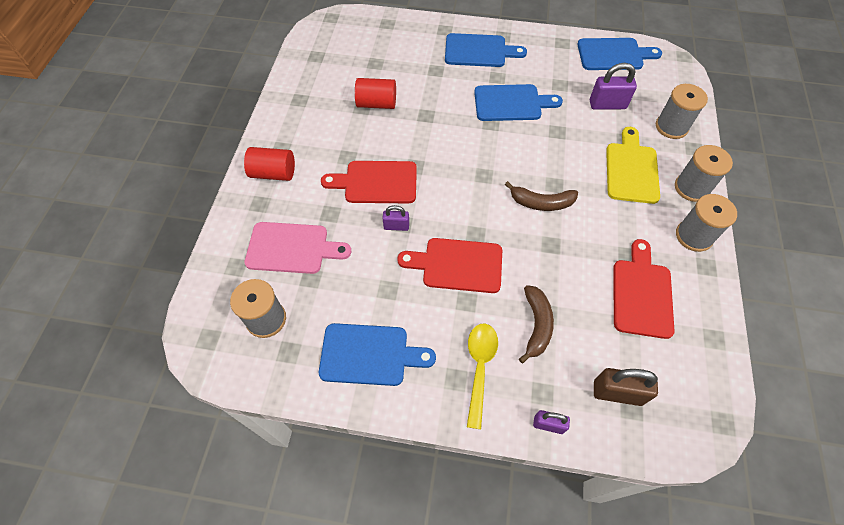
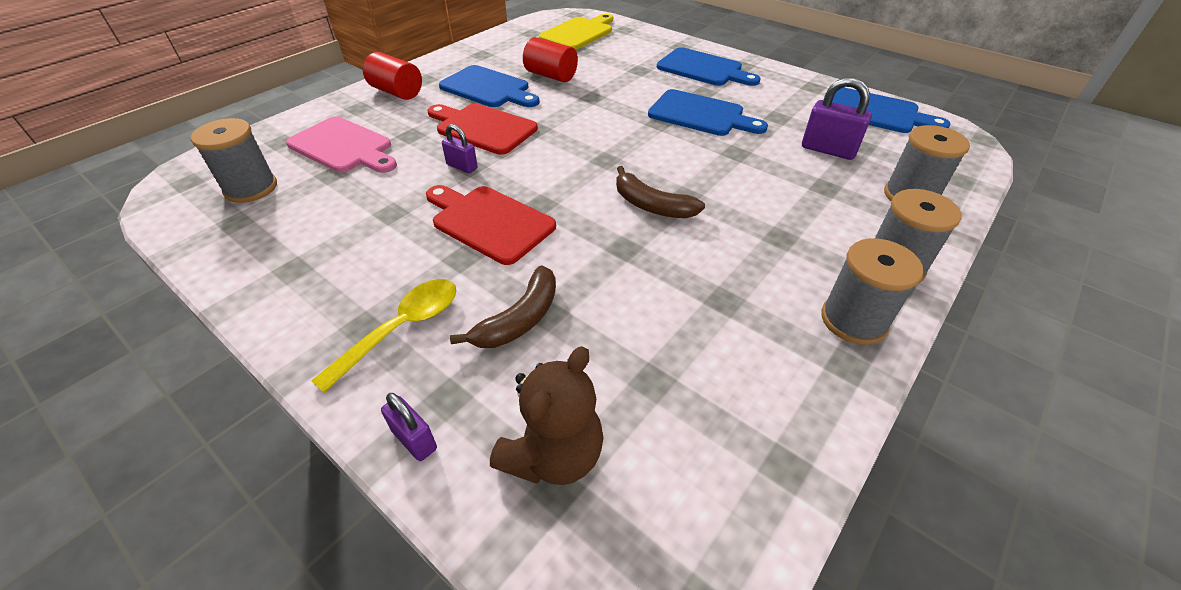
camera: 30 degrees right, 15 degrees down
blue cutting board [319,323,436,386] -> blue cutting board moved to [439,65,540,107]
brown padlock [594,368,658,406] -> brown teddy bear [490,346,603,485]
yellow cutting board [606,127,660,204] -> yellow cutting board moved to [539,14,613,50]
red cutting board [613,239,674,339] -> none

